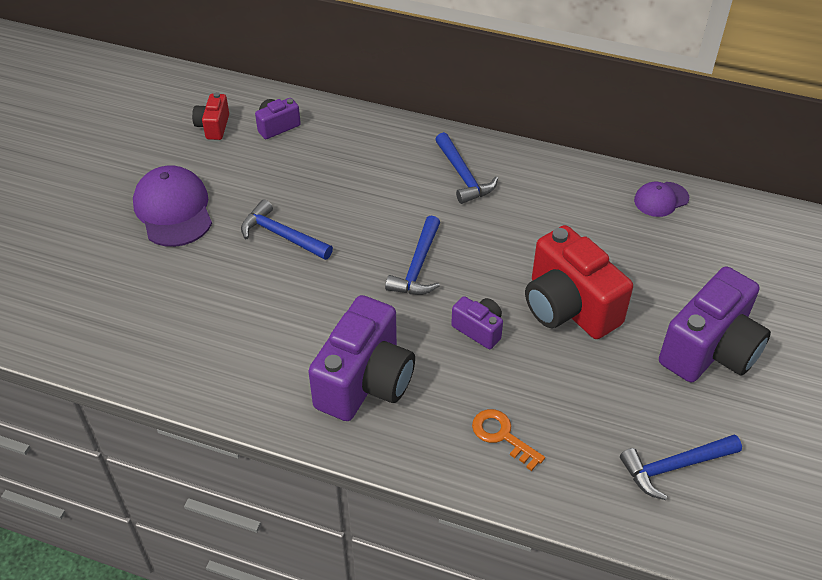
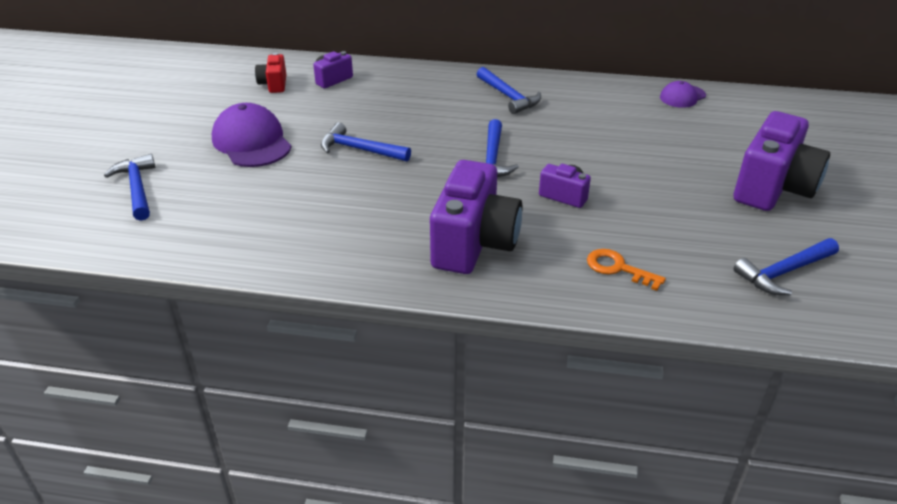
camera: 10 degrees left, 10 degrees down
red camera [525,225,633,339] -> none
none -> blue hammer [104,154,155,221]

